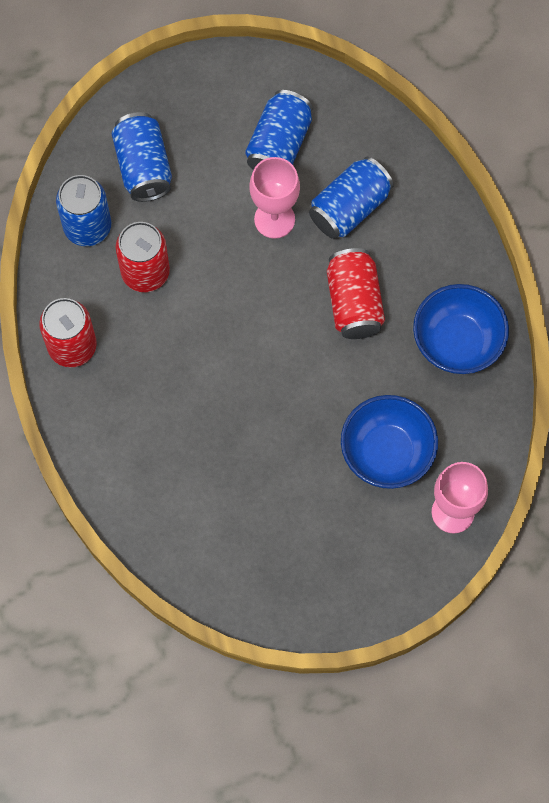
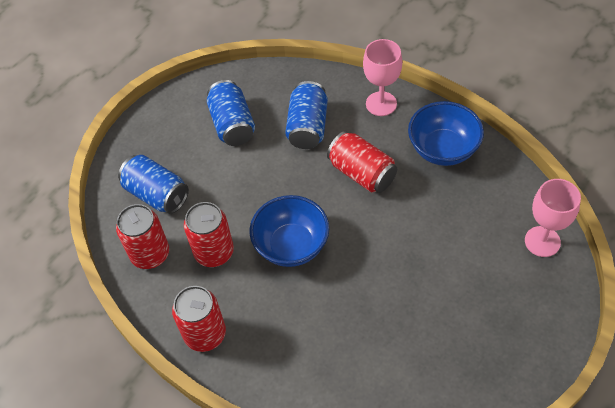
camera: 35 degrees left, 15 degrees down
blue can [56,175,111,246] -> red can [116,204,169,269]
pink goblet [249,157,300,238] -> pink goblet moved to [363,39,402,116]
blue bowl [341,395,438,489] -> blue bowl moved to [250,195,329,267]

